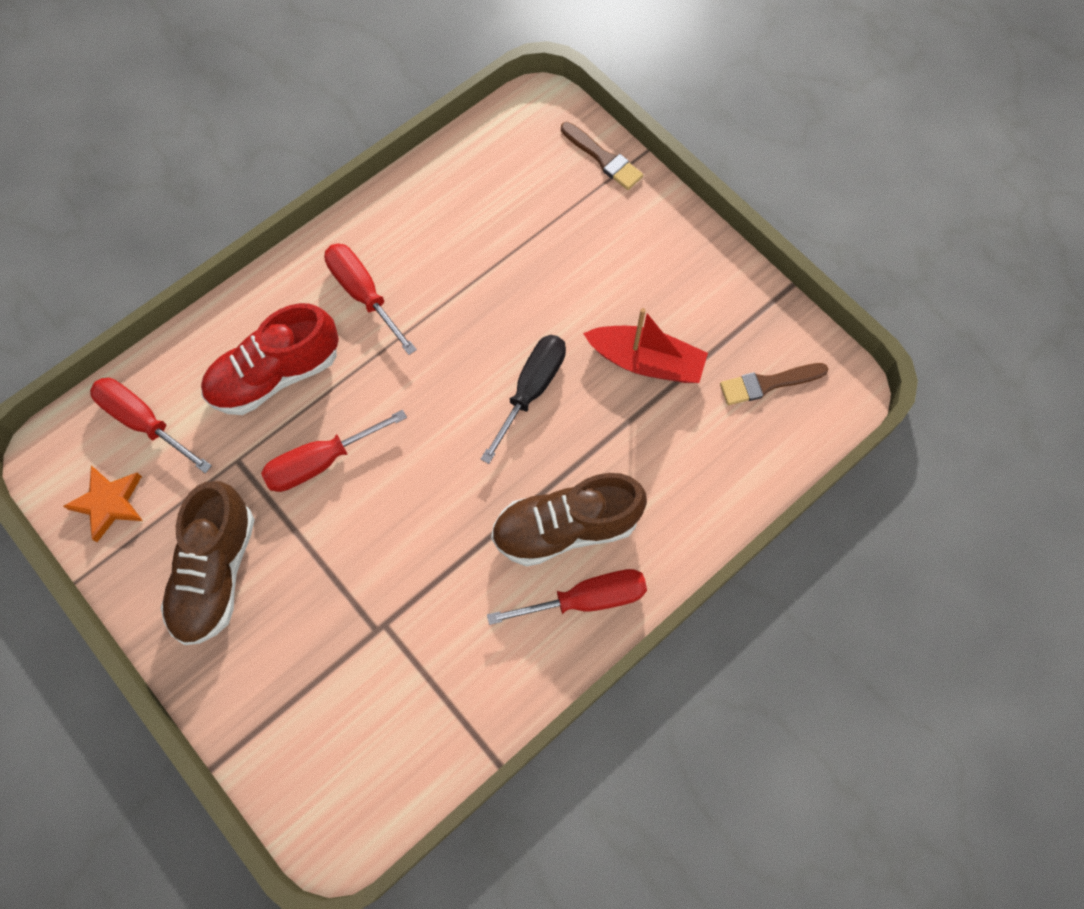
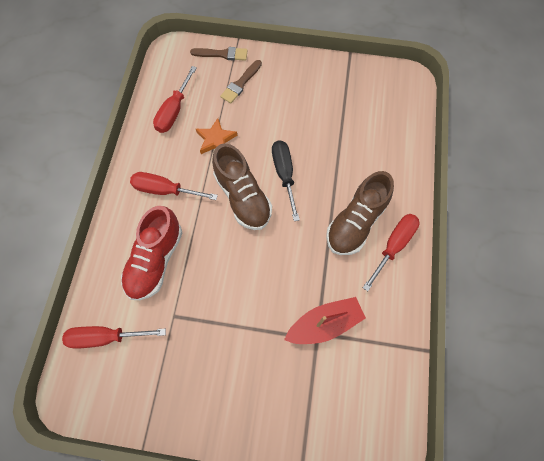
camera: 40 degrees left, 0 degrees up
orange star [63,466,143,542] -> orange star moved to [196,118,237,154]
brown shoe [161,481,255,645] -> brown shoe moved to [212,143,272,230]
red screwdriver [261,410,407,492] -> red screwdriver moved to [153,66,197,133]
red boat [583,308,708,383] -> red boat moved to [284,297,366,344]
brown brush [720,363,829,405] -> brown brush moved to [220,60,262,103]

